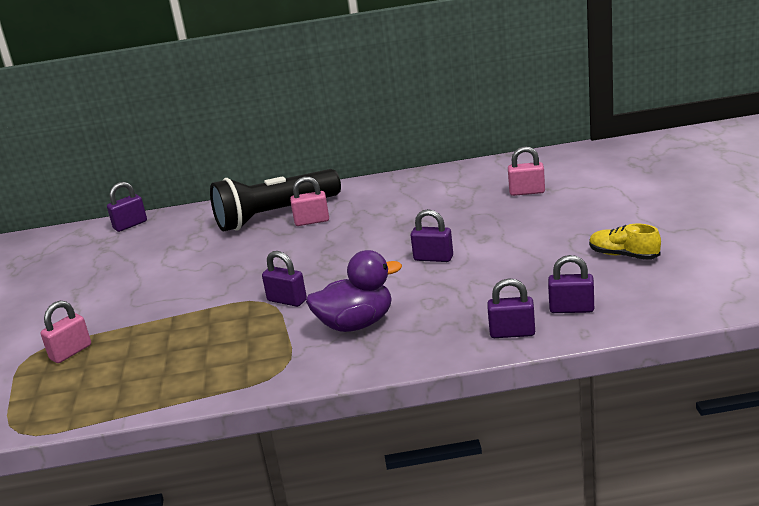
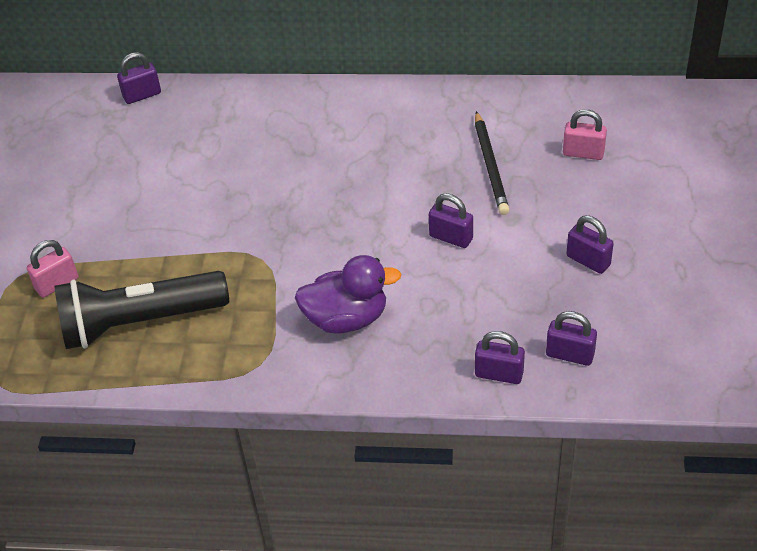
camera: 10 degrees right, 20 degrees up
black flashlight [210,169,341,231] -> black flashlight moved to [54,271,229,349]
purple padlock [262,251,307,307] -> purple padlock moved to [566,216,614,274]
pink padlock [290,177,329,226] -> none
yellow shoe [589,224,661,260] -> none
none -> black pencil [475,111,509,215]

